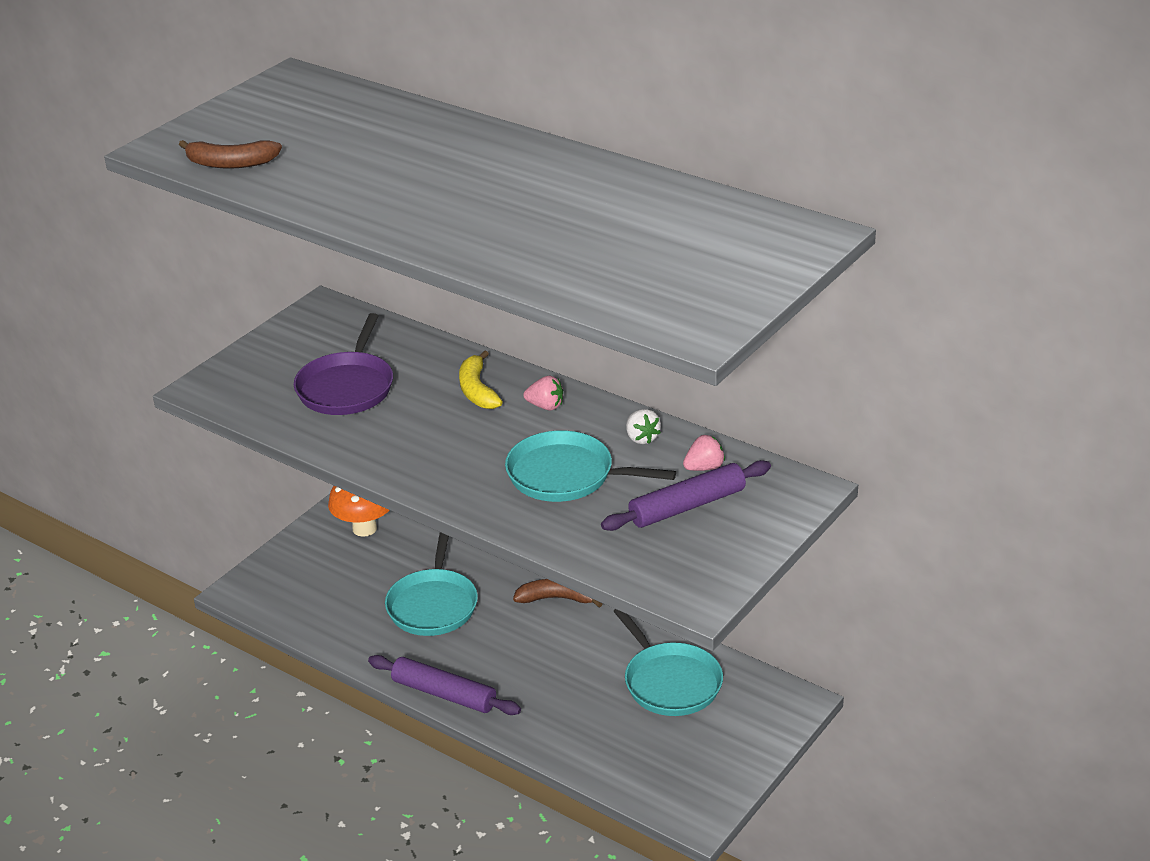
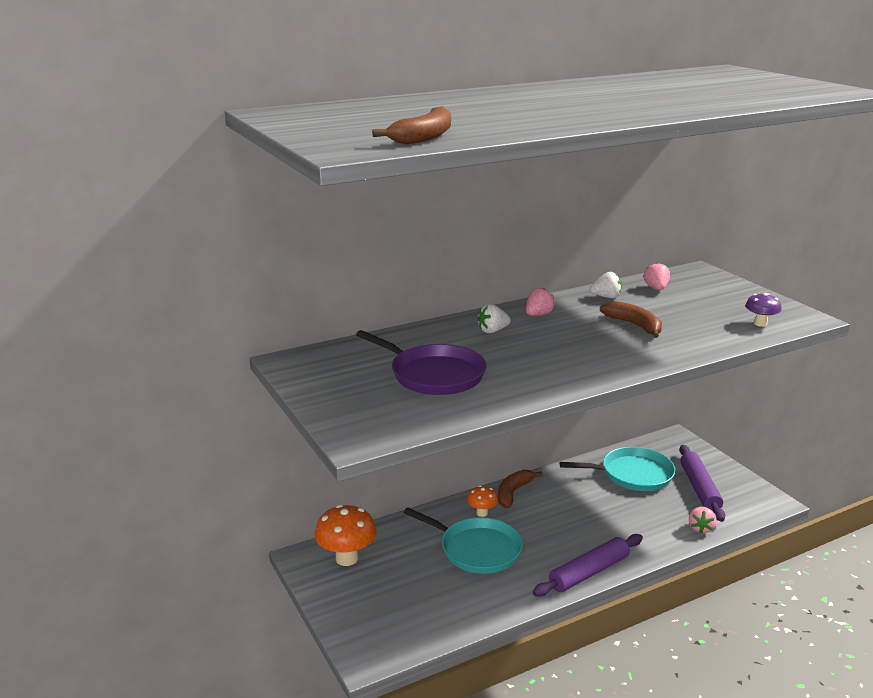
camera: 65 degrees left, 10 degrees down
yellow banana [459,350,503,409] -> white strawberry [477,304,511,333]
turquoise pan [505,431,676,502] -> brown banana [600,301,662,338]
purple rolling pin [601,460,771,531] -> purple rolling pin moved to [679,445,725,522]
none -> orange mushroom [467,486,498,517]
none -> pink strawberry [689,507,717,533]
none -> purple mushroom [745,293,782,327]

